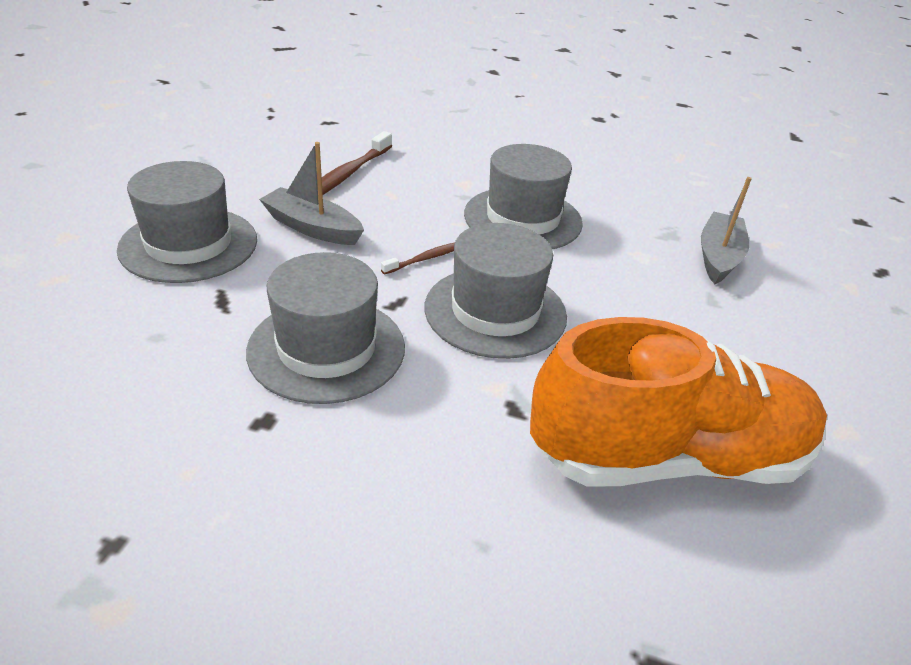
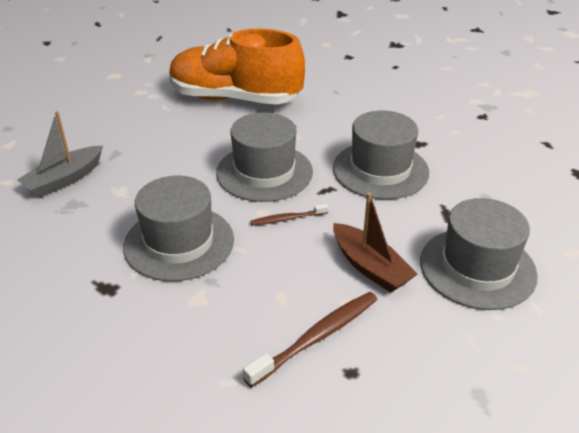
camera: 155 degrees left, 0 degrees up
grey boat [259,142,364,245] -> brown boat [333,192,418,293]

